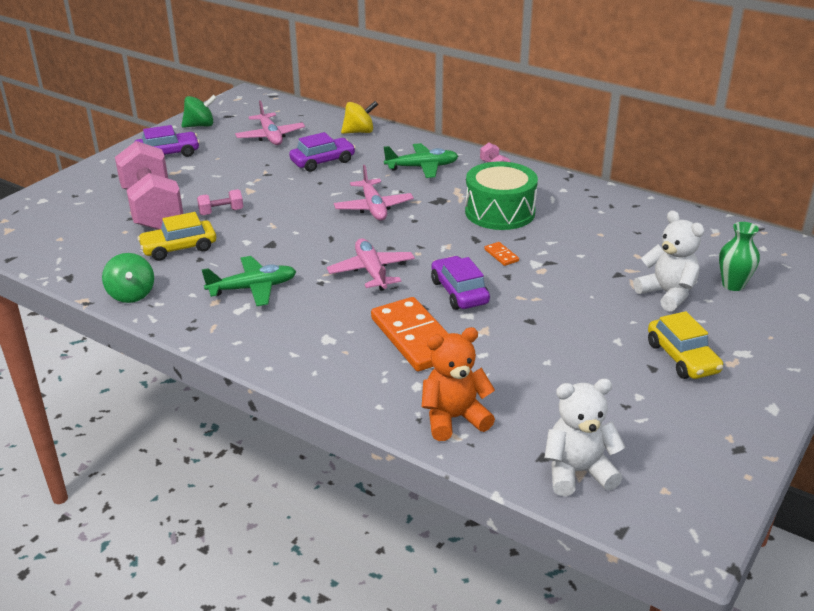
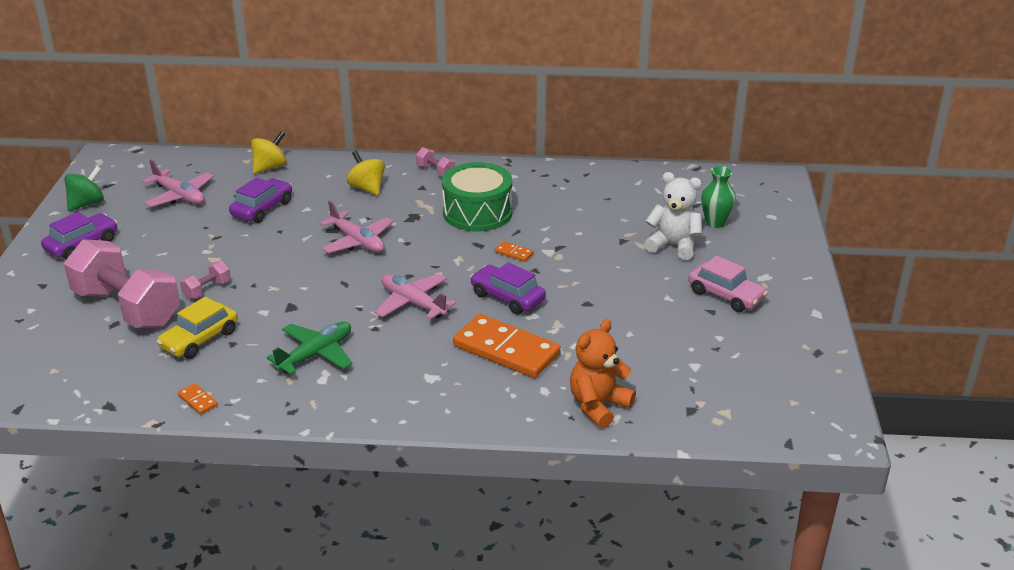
camera: 30 degrees left, 0 degrees up
green spinning top [102,253,154,303] -> orange domino [178,383,218,415]
green plane [384,143,458,178] -> yellow spinning top [347,150,385,196]
white teddy bear [544,379,625,496] -> none
yellow car [648,311,723,379] -> pink car [688,256,768,312]

